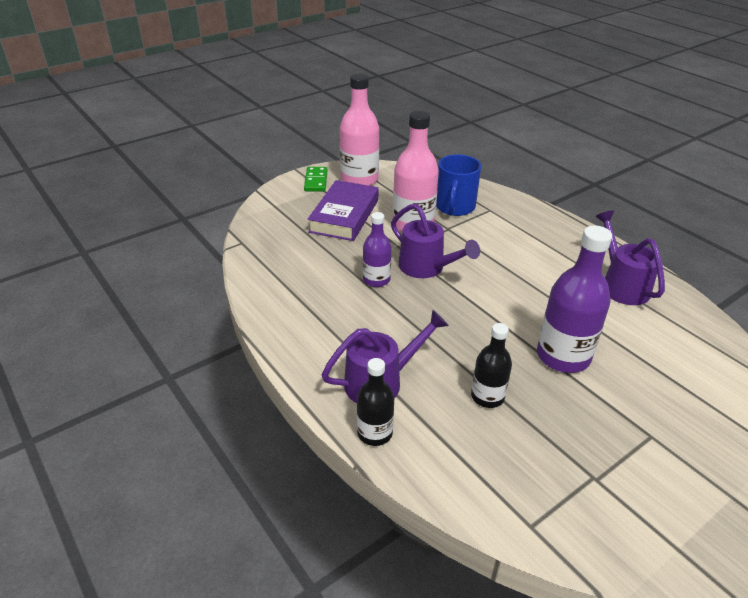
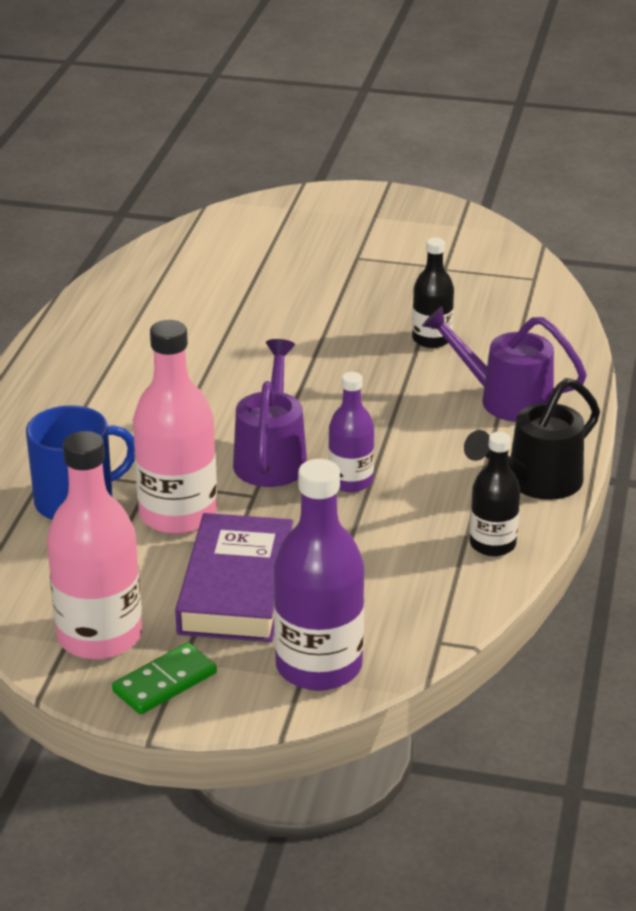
camera: 130 degrees left, 5 degrees down
purple book [307,180,378,241] -> purple book turned 60 degrees counterclockwise [175,513,293,642]
black bottle [357,358,394,446] -> black bottle moved to [470,432,520,556]
purple bottle [537,225,612,373] -> purple bottle moved to [274,459,364,691]
purple watering can [595,211,665,305] -> none
none -> black watering can [464,378,600,500]

